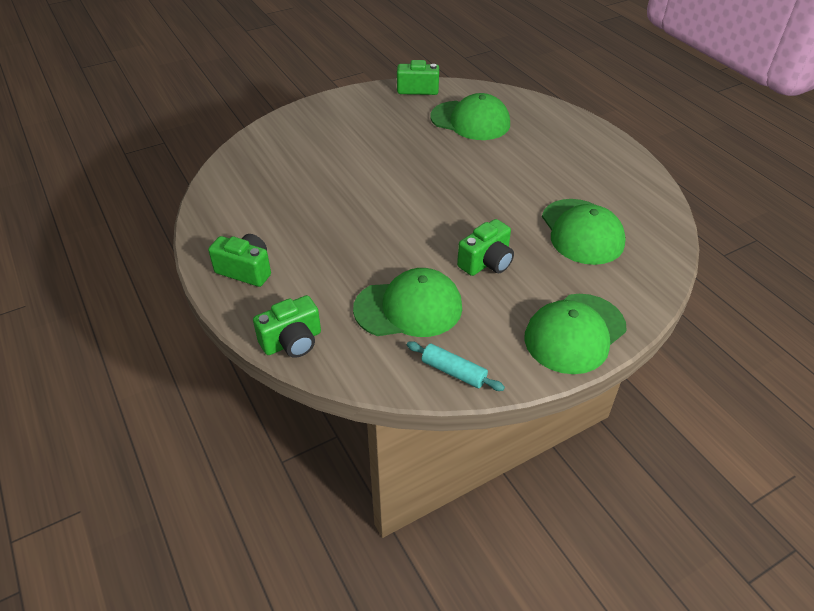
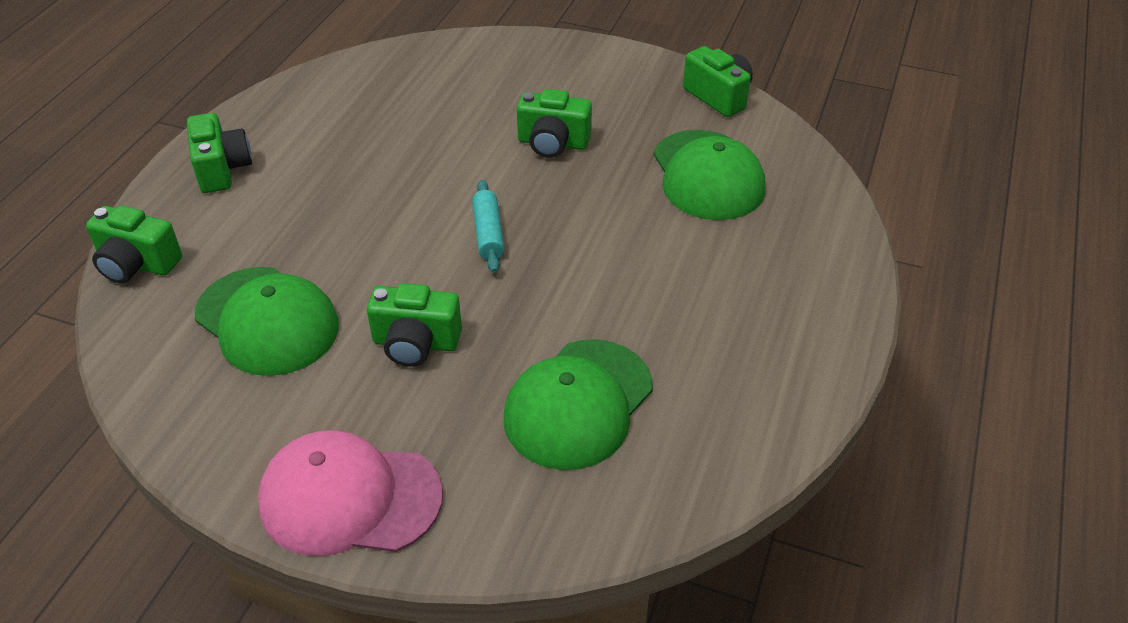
camera: 50 degrees right, 0 degrees up
turquoise rolling pin [407,341,505,391] -> turquoise rolling pin moved to [472,180,505,273]
green cap [524,294,626,374] -> pink cap [258,430,443,556]
none -> green camera [517,89,592,158]

